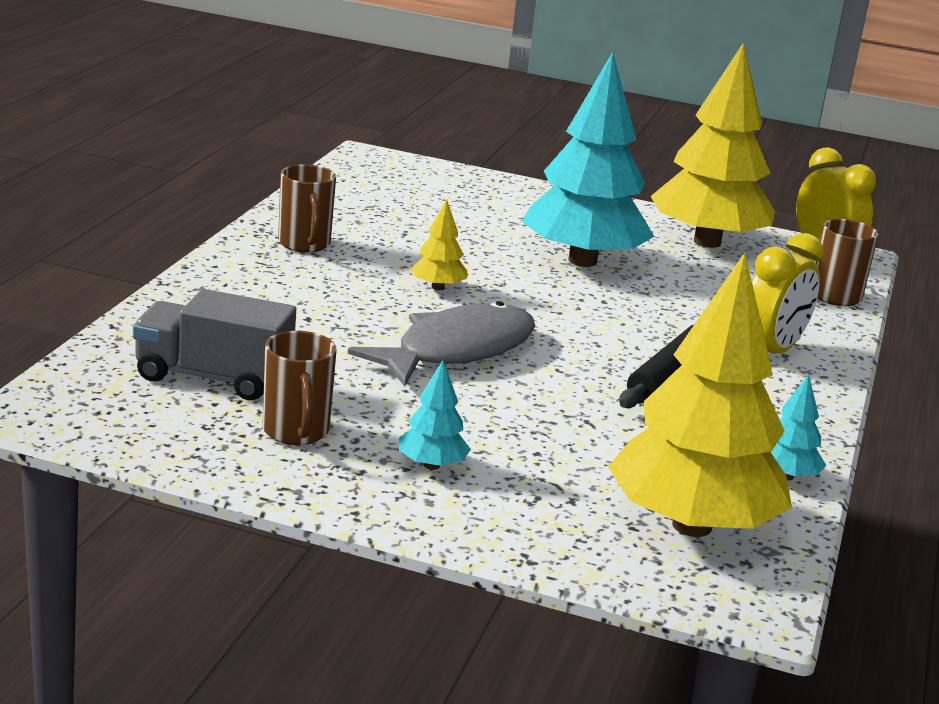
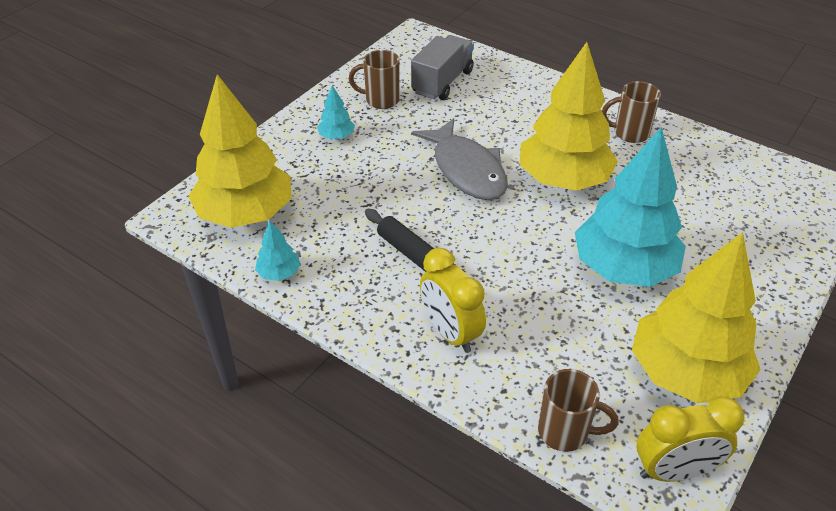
camera: 110 degrees right, 20 degrees up
yellow tree [410,200,467,290] -> yellow tree [520,42,618,191], size x2.41

